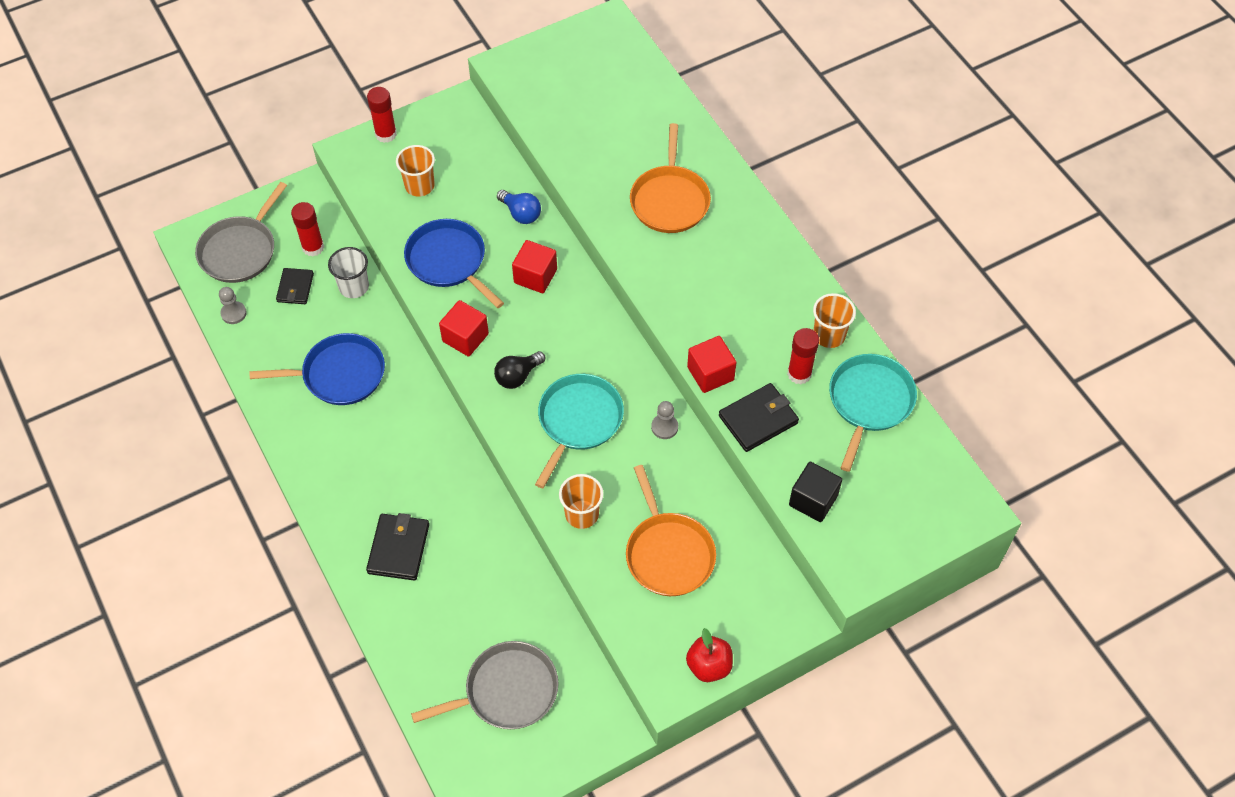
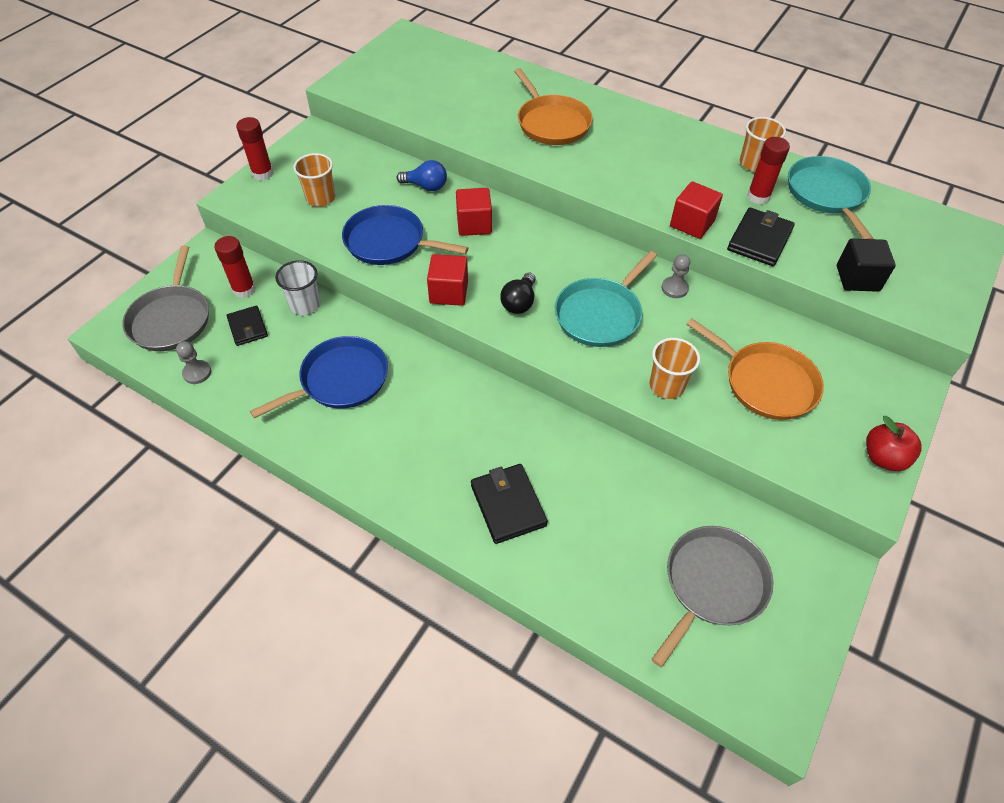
camera: 30 degrees left, 5 degrees down
turquoise pan [535,374,624,488] -> turquoise pan turned 135 degrees counterclockwise [555,251,657,347]

